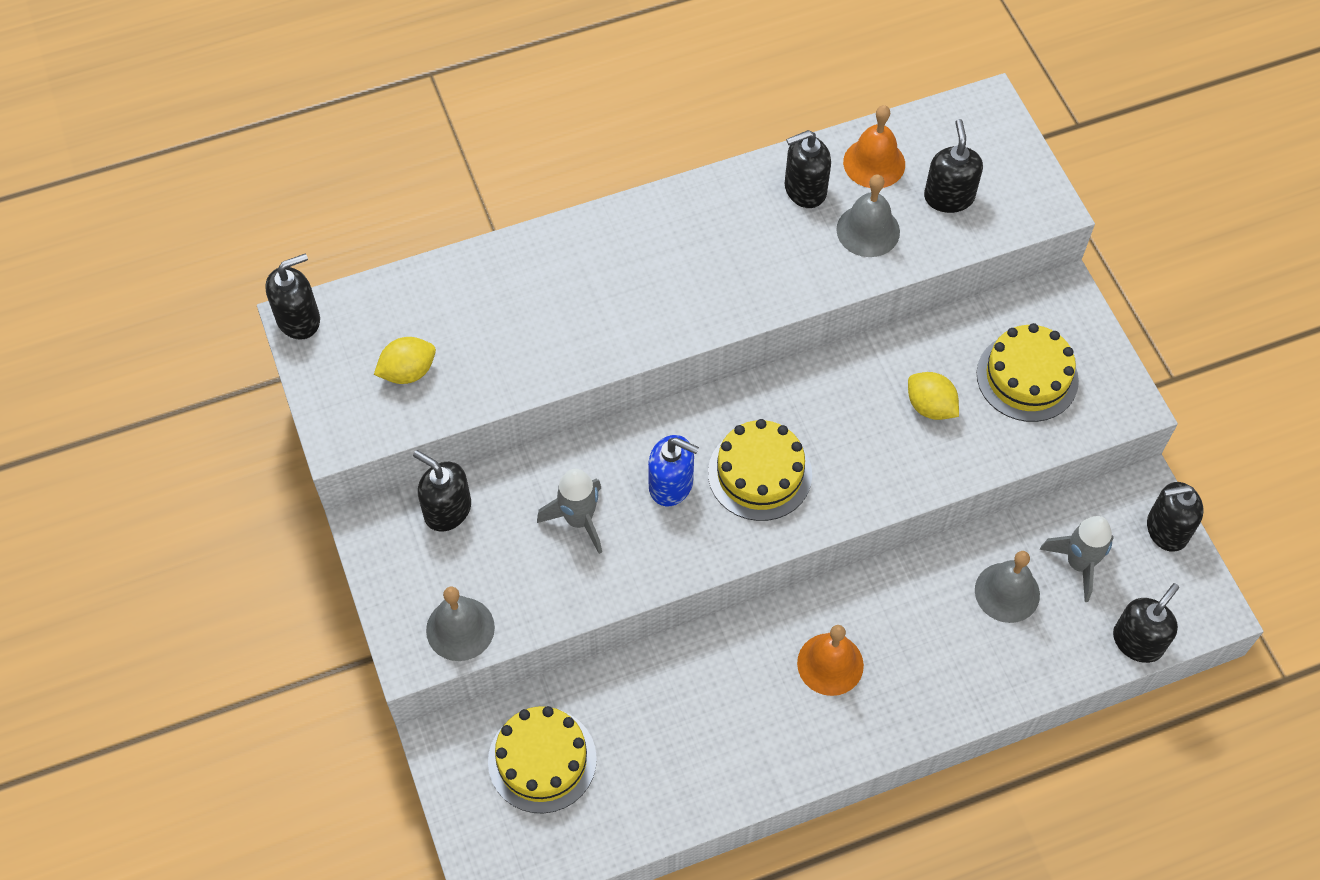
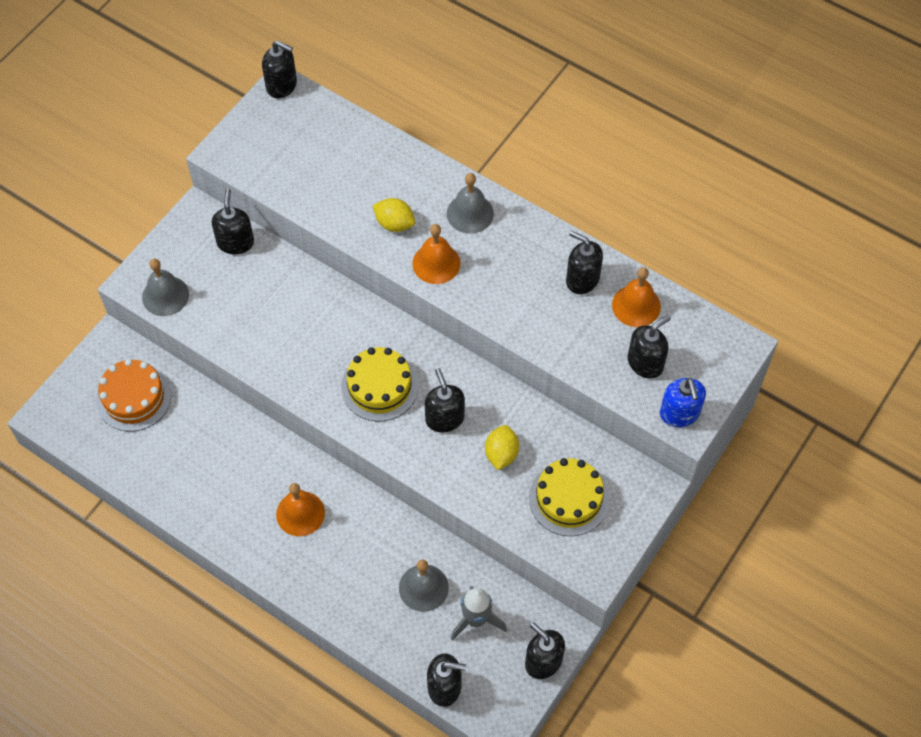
camera: 55 degrees right, 0 degrees up
yellow lemon [374,337,436,384] -> yellow lemon moved to [373,198,415,232]
yellow cake [488,706,597,813] -> orange cake [96,359,171,432]
grey rocket [537,469,602,554] -> none
blue soap dispenser [648,435,699,506] -> blue soap dispenser moved to [660,378,706,427]
grey bell [836,174,900,257] -> grey bell moved to [447,173,494,234]
none -> orange bell [412,224,460,284]
none -> black soap dispenser [425,368,465,433]

